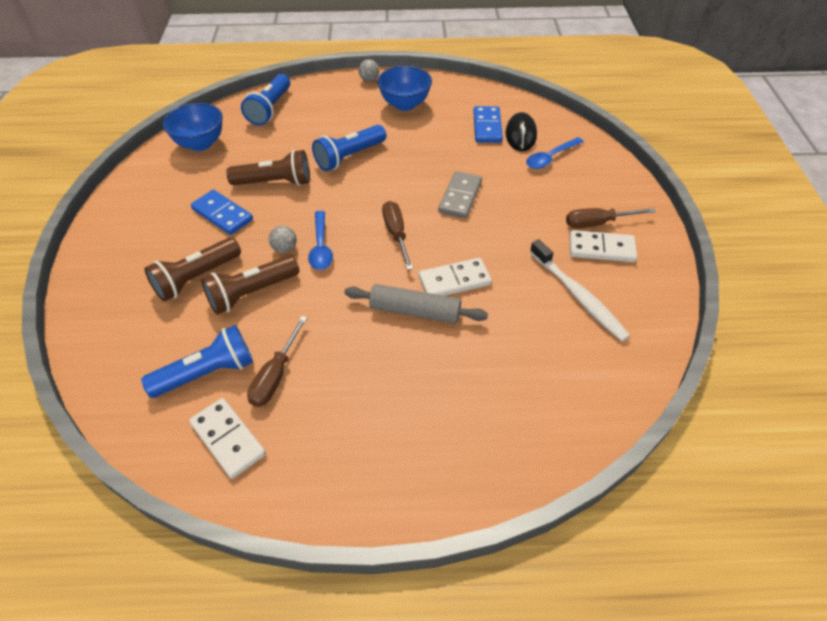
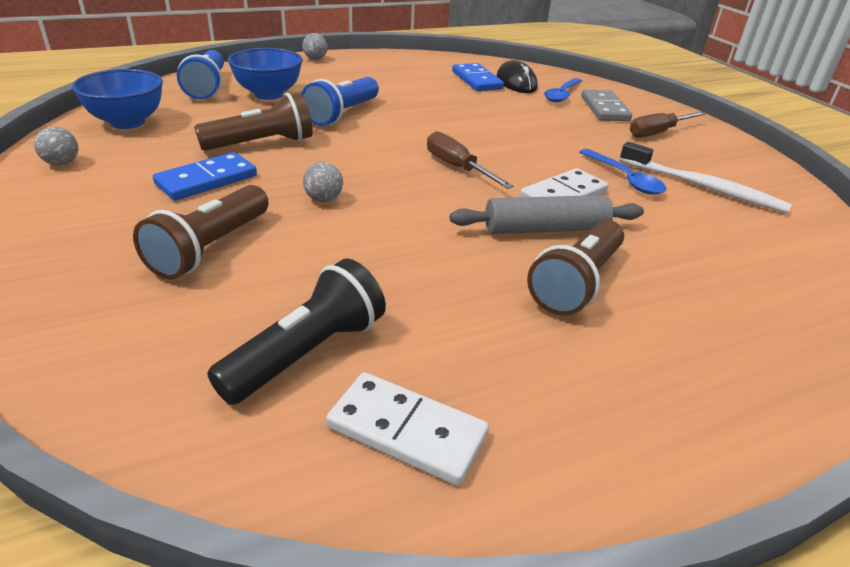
camera: 25 degrees left, 15 degrees down
blue flashlight [141,325,253,398] -> black flashlight [207,258,386,405]
blue domino [191,190,253,235] -> blue domino turned 60 degrees counterclockwise [153,152,257,200]
brown flashlight [201,255,299,315] -> brown flashlight moved to [527,220,624,316]
brown screwdriver [247,316,307,407] -> none
blue spoon [308,211,333,270] -> blue spoon moved to [580,149,667,194]
blue bowl [377,66,432,111] -> blue bowl moved to [228,48,303,100]
grey domino [438,171,482,219] -> grey domino moved to [581,89,632,121]
white domino [569,230,637,262] -> none
none -> grey ball [34,127,78,166]

